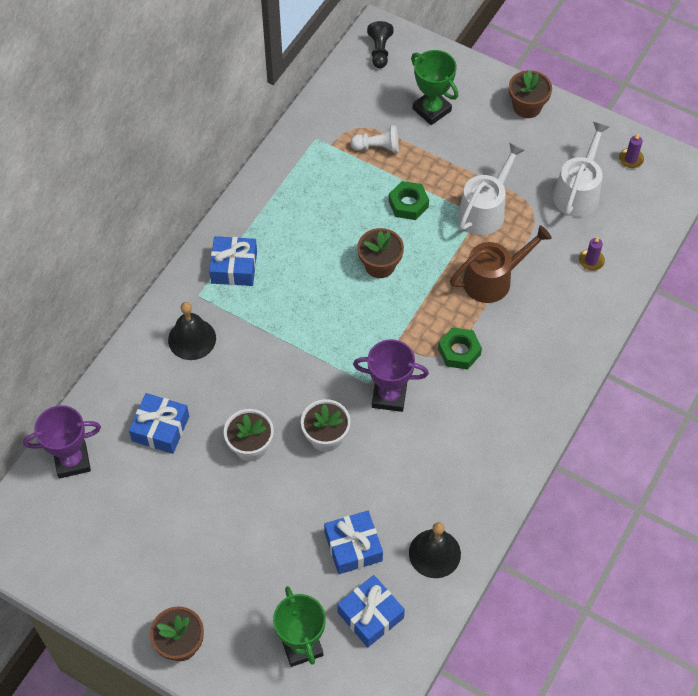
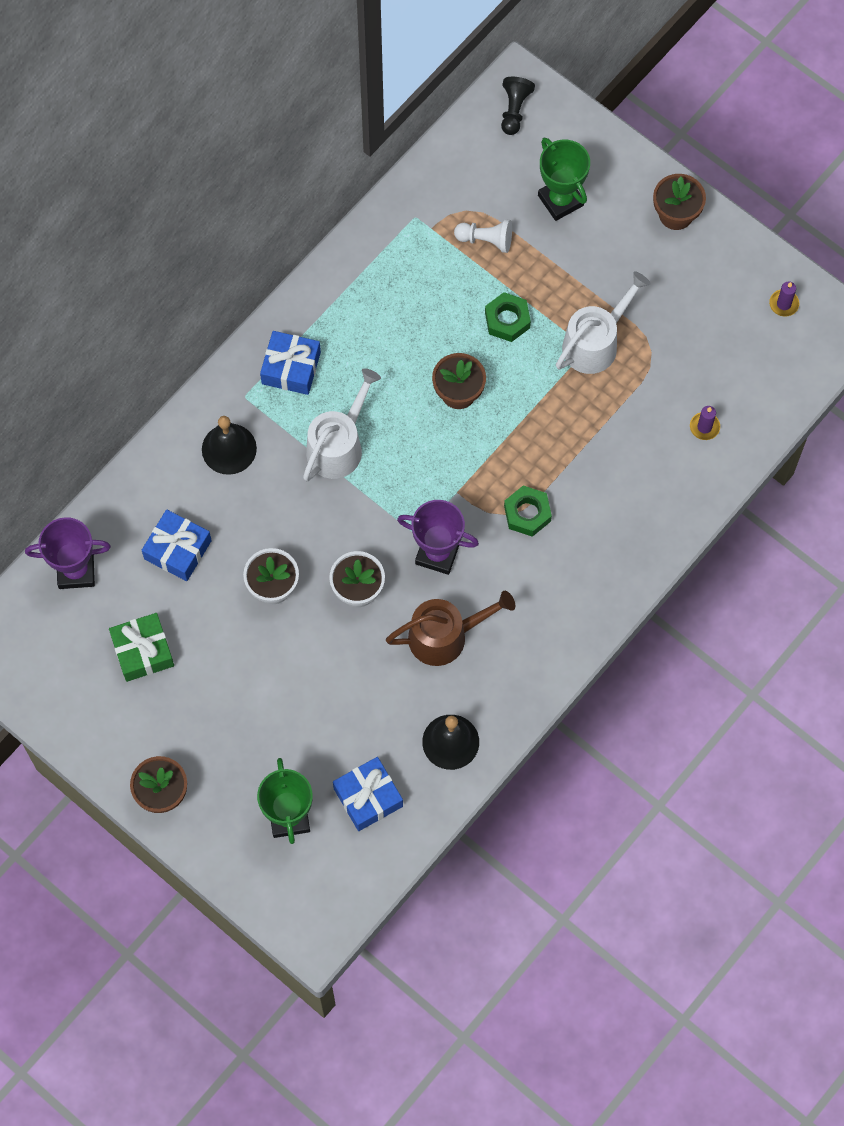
camera: 10 degrees right, 10 degrees up
blue gift [324,510,383,574] -> none
brown watering can [450,225,552,303] -> brown watering can moved to [386,591,515,666]
white watering can [553,122,609,217] -> white watering can moved to [303,368,381,481]
none -> green gift [109,613,174,682]

